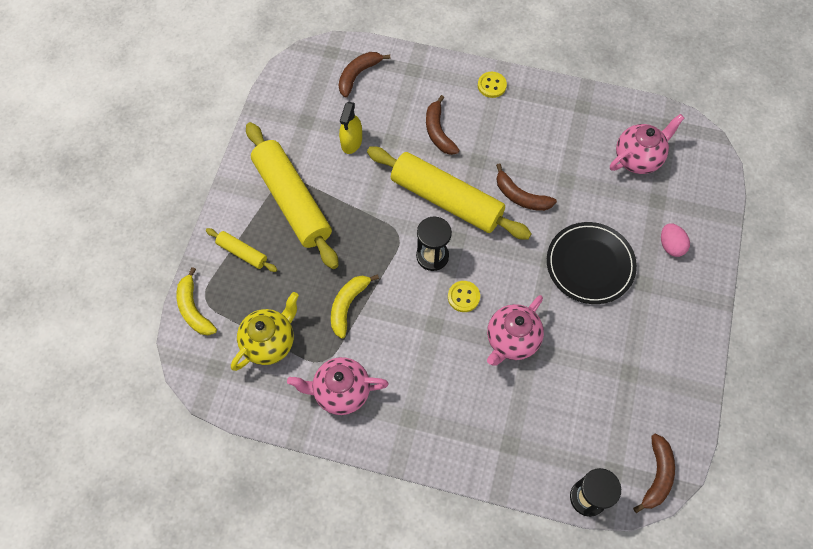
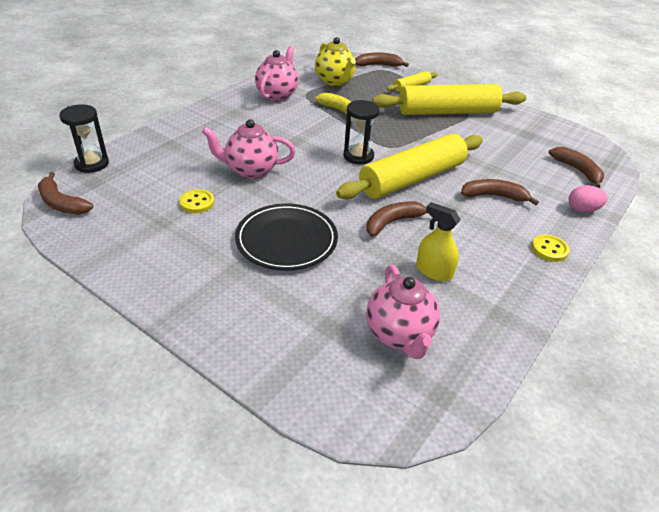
camera: 110 degrees right, 25 degrees down
yellow banana [177,267,217,335] -> brown banana [355,52,409,67]
yellow spray bottle [339,102,362,154] -> yellow spray bottle moved to [416,202,461,282]
yellow button [448,281,480,312] -> yellow button moved to [179,189,215,213]
pink teapot [487,295,544,366] -> pink teapot turned 60 degrees counterclockwise [202,119,295,179]
pink egg [661,223,690,257] -> pink egg moved to [569,185,608,213]

